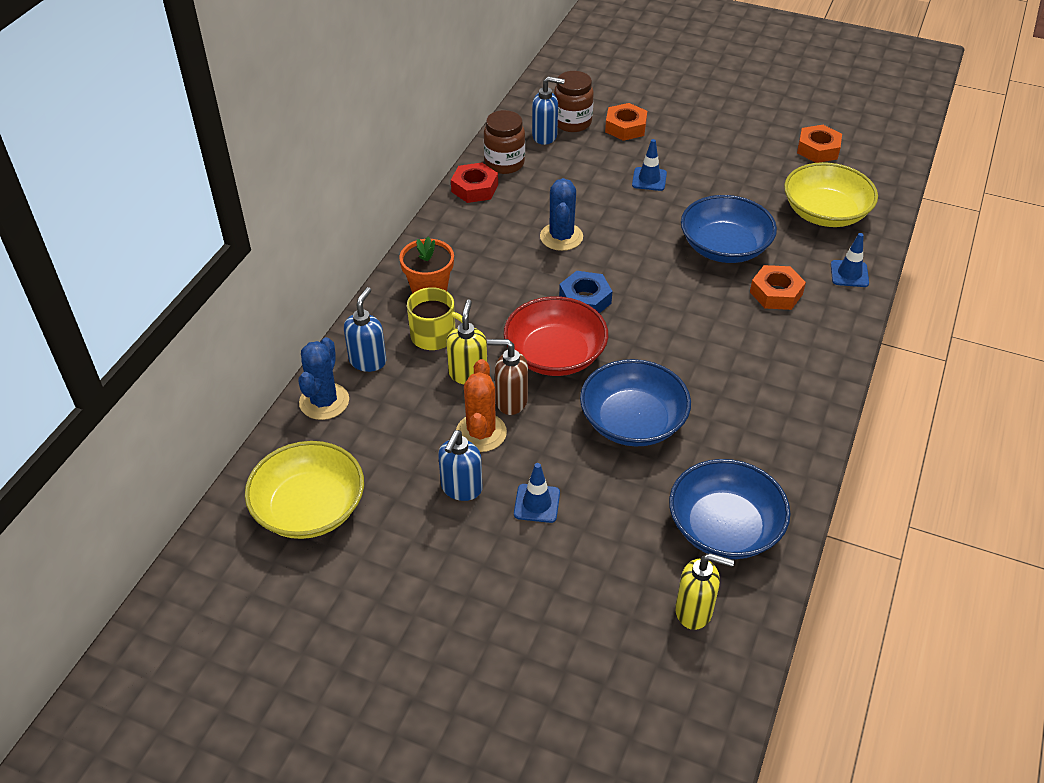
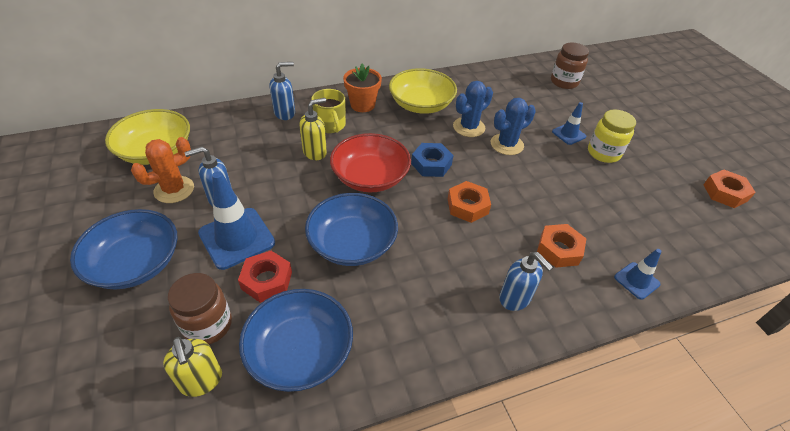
camera: 45 degrees right, 0 degrees up
blue cactus [298,337,349,420] -> blue cactus moved to [491,98,536,155]
red nut [451,162,498,203] -> red nut moved to [238,251,292,303]
orange cactus [456,359,507,452] -> orange cactus moved to [131,137,194,203]
brown jar [484,110,525,174] -> brown jar moved to [168,273,232,344]
brown soap dispenser [487,339,528,415] -> none
blue traffic cone [514,463,560,523] -> blue traffic cone [198,171,275,270], size x1.82
blue soap dispenser [532,76,565,145] -> blue soap dispenser moved to [499,252,553,311]
orange nut [605,103,647,141] -> orange nut moved to [448,181,491,223]
blue bowl [681,195,777,263] -> blue bowl moved to [70,209,178,290]
yellow bowl [784,162,878,227] -> yellow bowl moved to [389,68,457,114]
none -> yellow jar [588,109,636,163]

